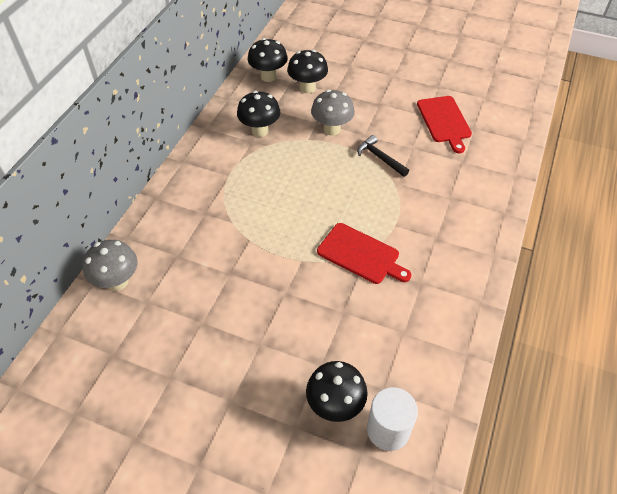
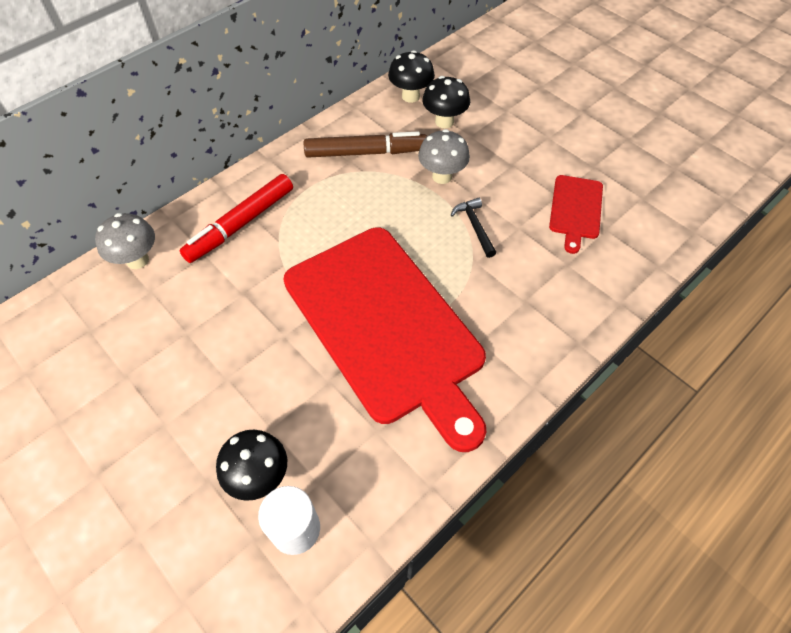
camera: 25 degrees right, 5 degrees up
black mushroom [237,91,280,137] -> brown marker [304,132,427,158]
red cutting board [317,223,411,284] -> red cutting board [284,228,486,452], size x2.35
none -> red marker [180,174,293,263]

